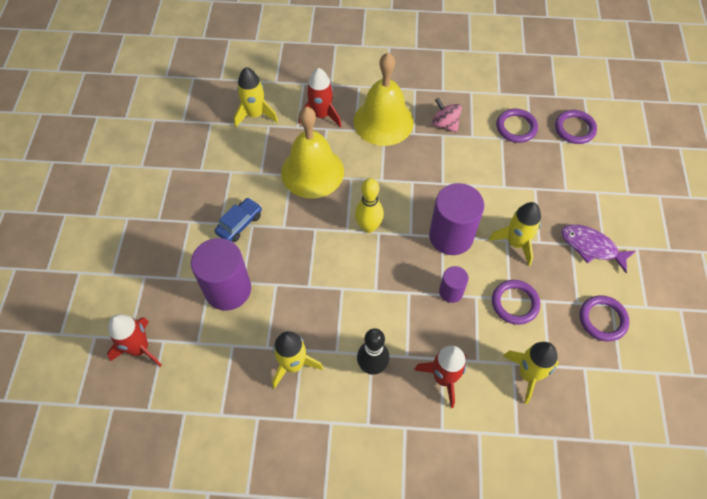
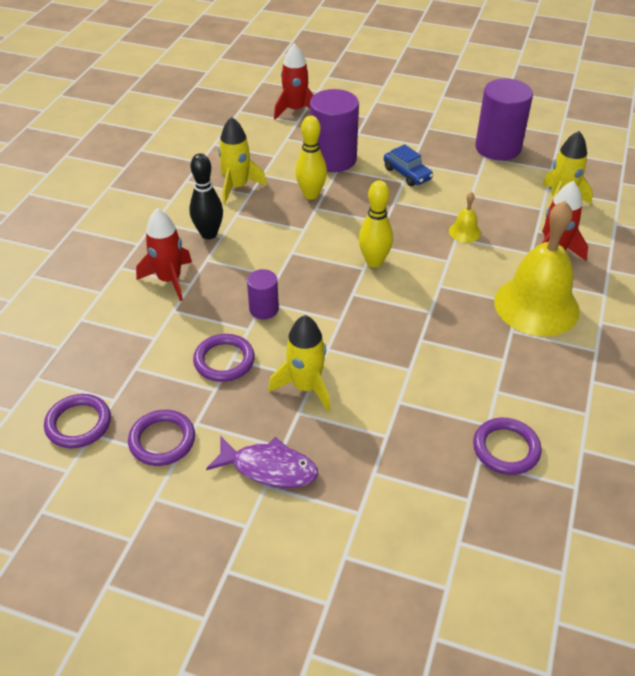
camera: 105 degrees right, 15 degrees down
yellow bell [281,107,344,199] -> yellow bell [449,192,481,243], size x0.42
purple cylinder [429,183,484,255] -> purple cylinder moved to [475,79,533,161]
pink spinning top [432,98,462,132] -> none
yellow rocket [504,342,559,404] -> none
purple ring [555,110,597,144] -> purple ring moved to [44,394,111,448]
purple fish [561,224,636,273] -> purple fish turned 60 degrees clockwise [206,436,318,488]
none -> yellow bowling pin [295,116,327,200]

